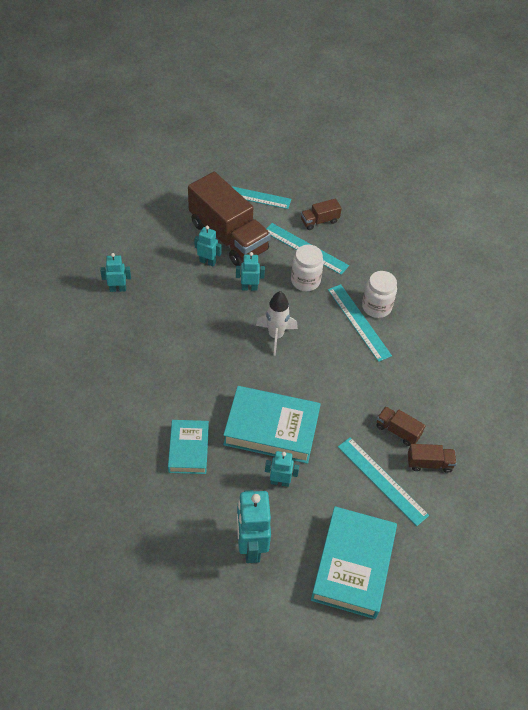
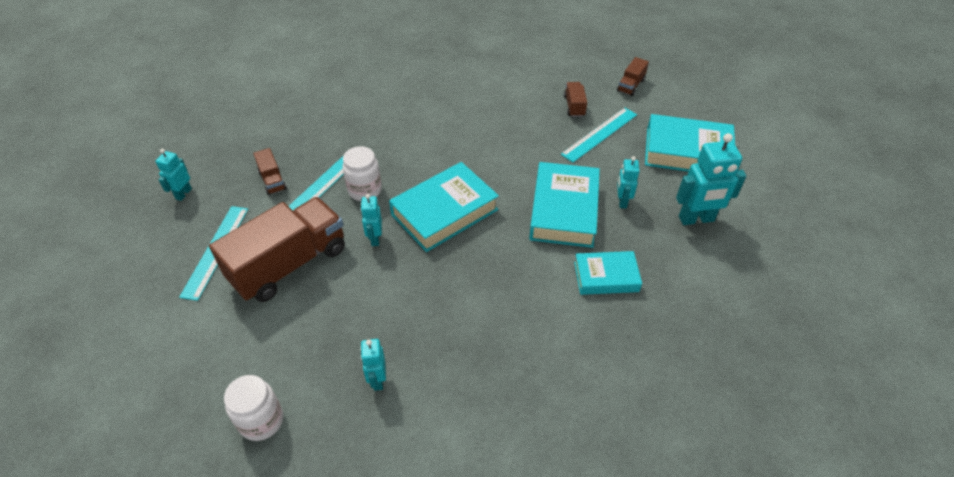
camera: 90 degrees left, 5 degrees down
turquoise robot [194,226,222,267] -> turquoise robot moved to [155,149,192,201]
white rocket [256,291,298,356] -> turquoise book [389,162,499,252]
turquoise ruler [328,284,392,362] -> none
white jar [362,271,397,318] -> white jar moved to [224,375,283,441]
brown truck [376,406,425,446] -> brown truck moved to [617,57,649,96]

